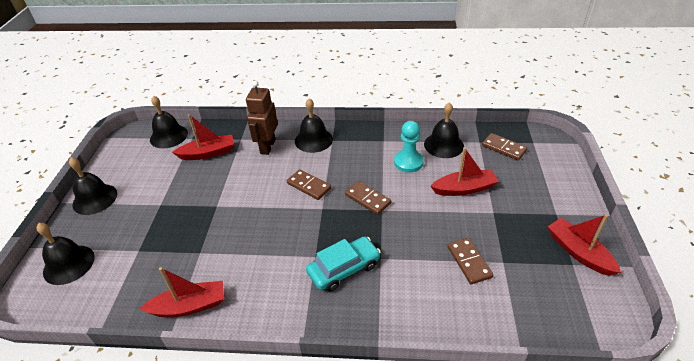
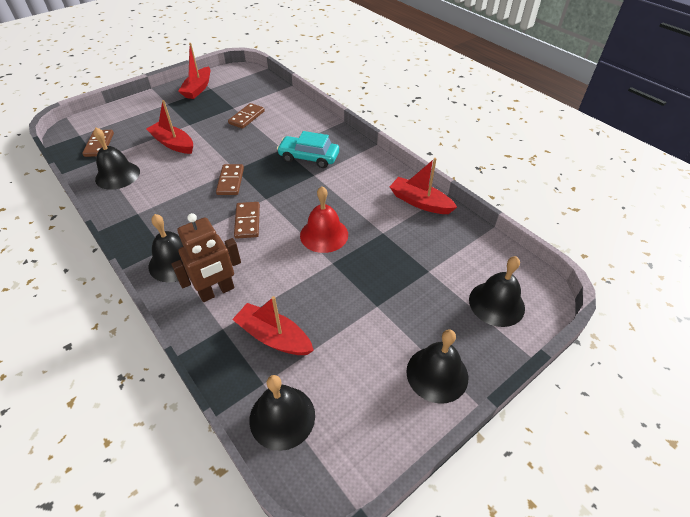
camera: 135 degrees left, 5 degrees up
turquoise pawn [394,121,424,173] -> none
none -> red bell [300,186,348,253]

